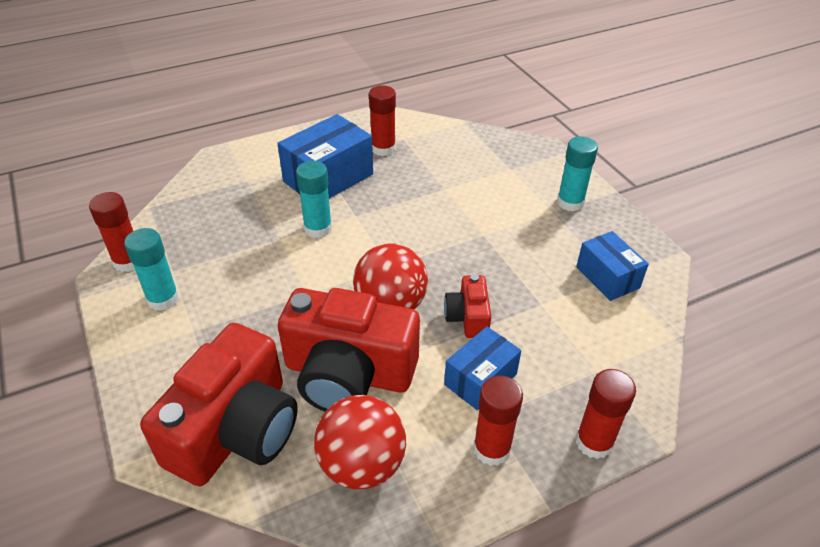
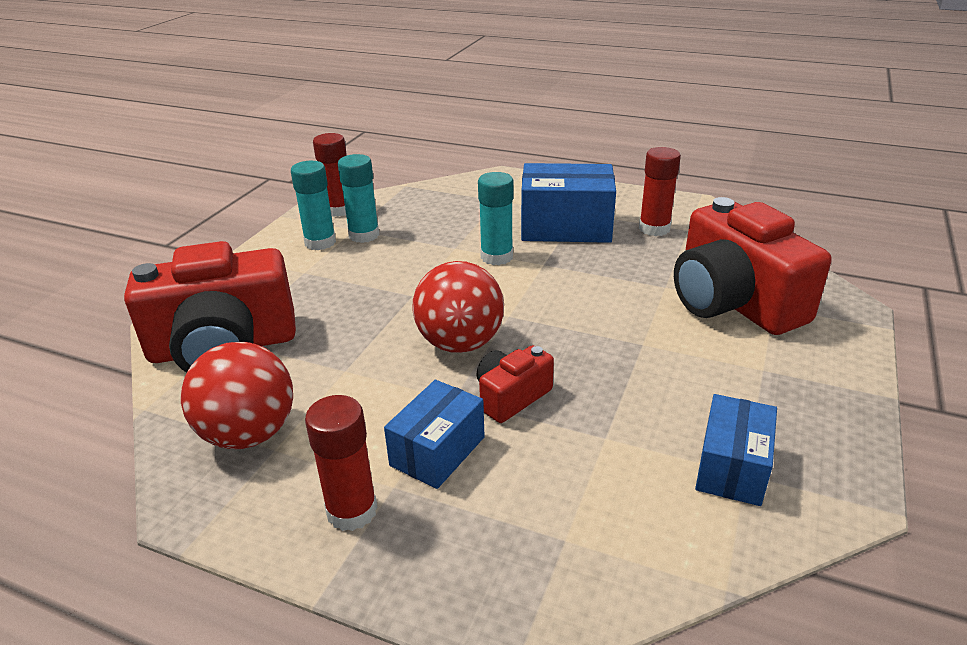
camera: 50 degrees right, 10 degrees down
red camera [278,288,420,412] -> red camera moved to [674,197,831,335]
blue box [444,326,521,410] -> blue box turned 60 degrees counterclockwise [384,380,485,489]
turquoise glue stick [557,136,598,212] -> turquoise glue stick moved to [338,154,379,243]
red glue stick [576,369,636,459] -> none

